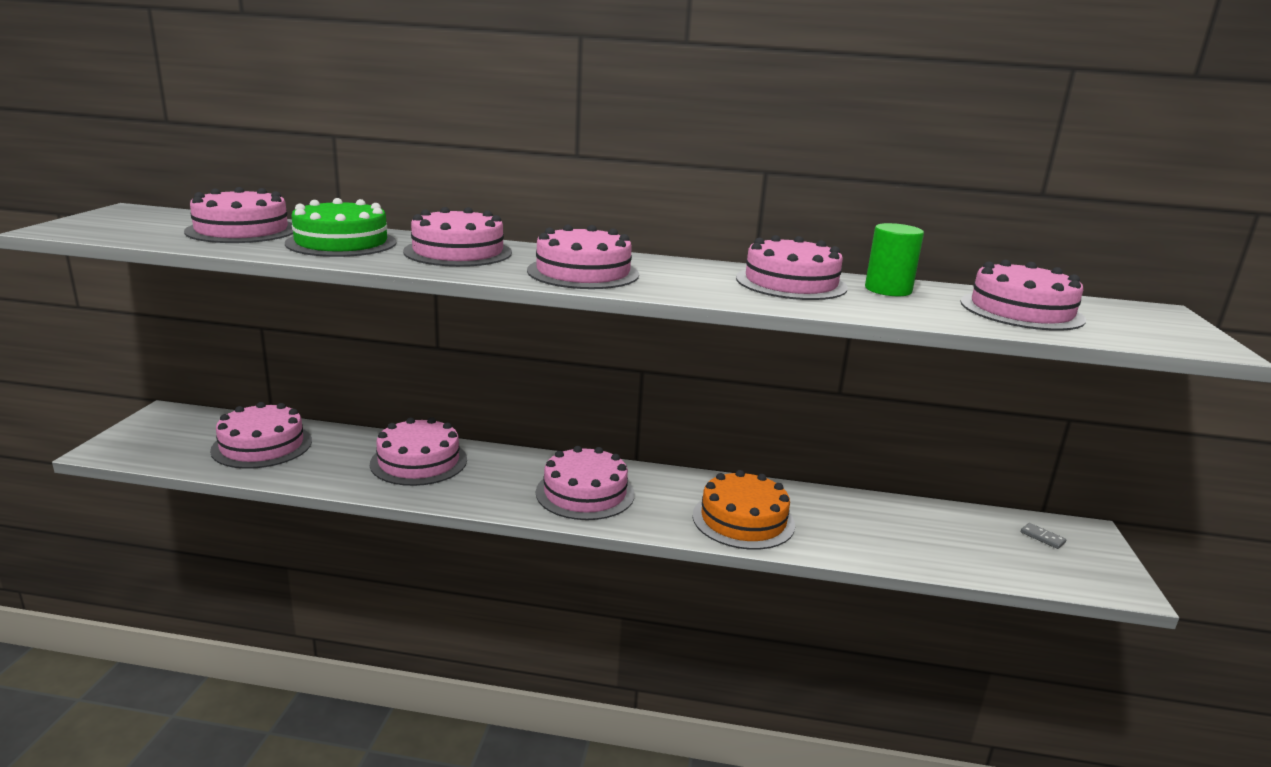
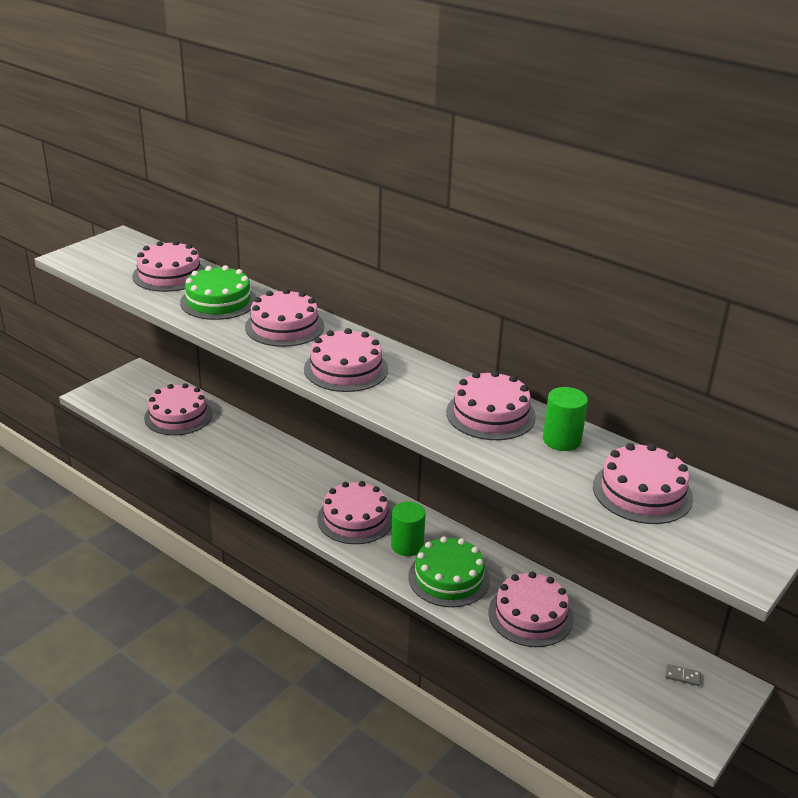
camera: 30 degrees right, 10 degrees up
pink cake [370,417,467,486] -> pink cake moved to [489,572,574,647]
orange cake [693,470,795,550] -> green cake [408,536,490,607]
grey domino [1021,523,1066,549] -> grey domino turned 60 degrees counterclockwise [665,664,701,686]
none -> green cylinder [391,501,426,556]

